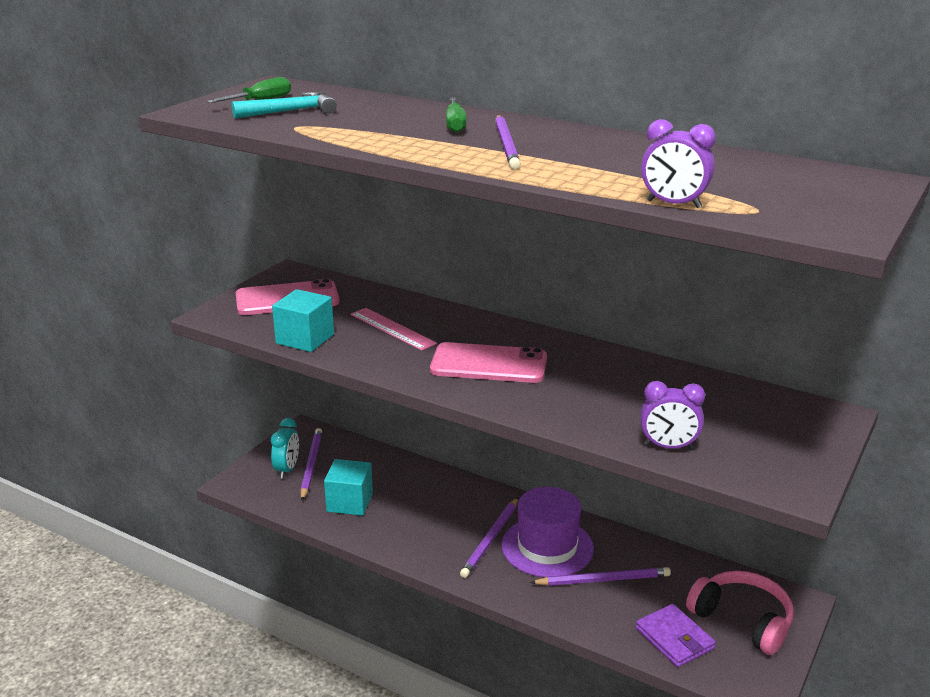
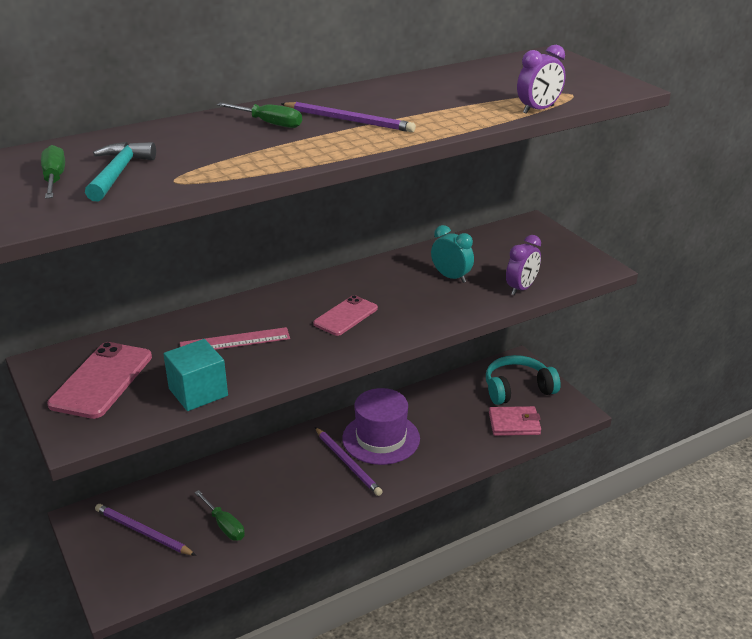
camera: 60 degrees left, 5 degrees up
turquoise clock [271,418,299,478] -> turquoise clock moved to [431,225,474,283]
turquoise cube [324,459,373,516] -> green screwdriver [194,490,245,541]
pink phone [430,342,547,383] -> pink phone [313,295,378,336], size x0.65
purple pencil [530,567,671,586] -> none
purple wallet [636,604,716,667] -> pink wallet [489,406,541,436]
pink headphones [686,571,794,655] -> turquoise headphones [486,355,561,405]

